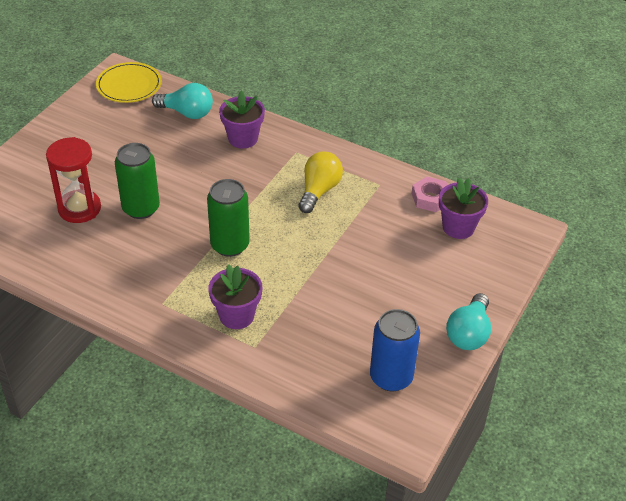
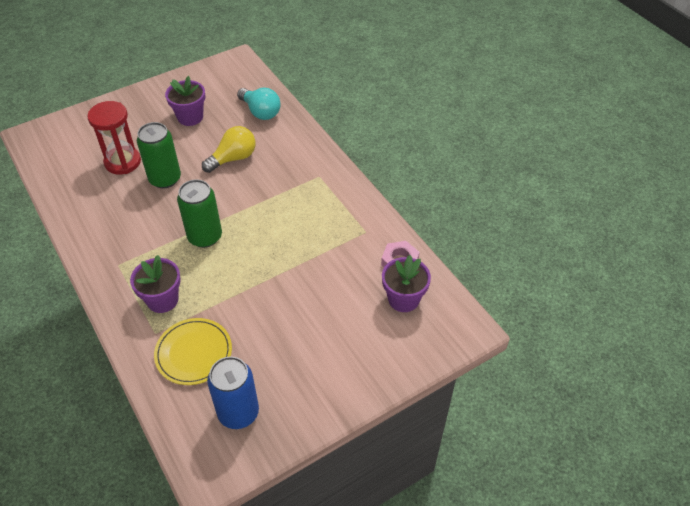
camera: 30 degrees right, 5 degrees up
yellow plate [96,62,162,103] -> yellow plate moved to [154,318,232,385]
purple flower pot [219,91,265,148] -> purple flower pot moved to [165,76,205,126]
yellow light bulb [298,152,343,213] -> yellow light bulb moved to [202,126,255,173]
turquoise light bulb [446,293,491,350] -> none

